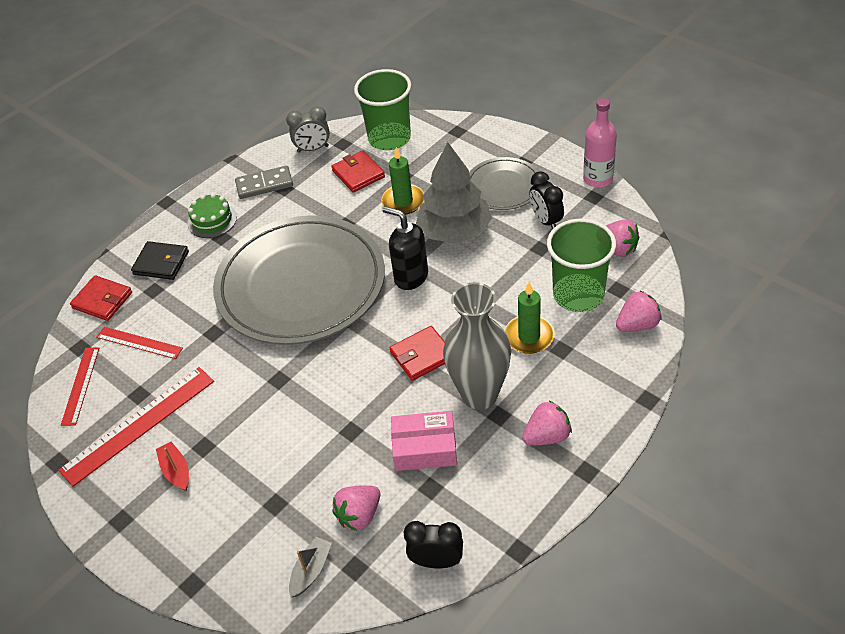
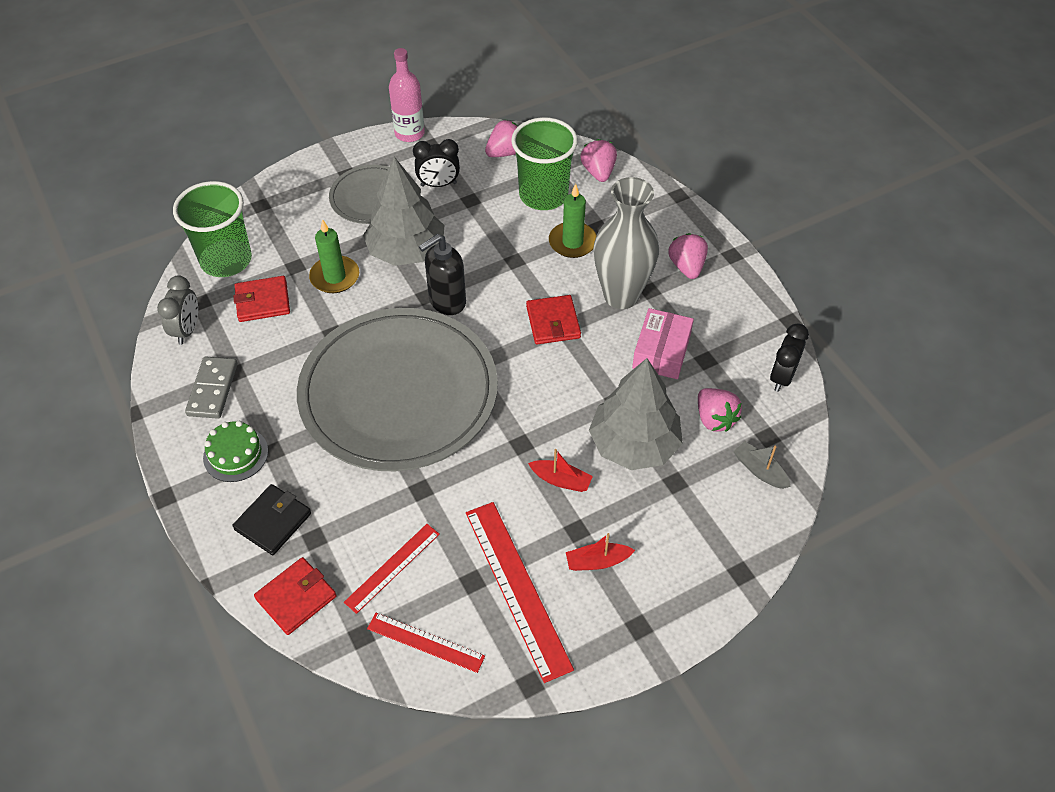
camera: 75 degrees left, 5 degrees up
none -> red boat [528,449,593,492]
none -> grey tree [589,358,683,470]

